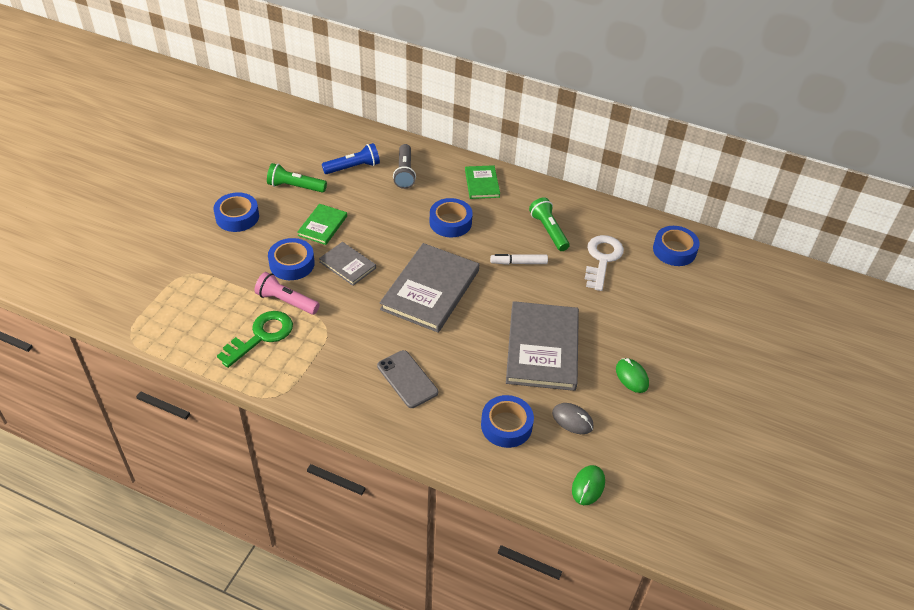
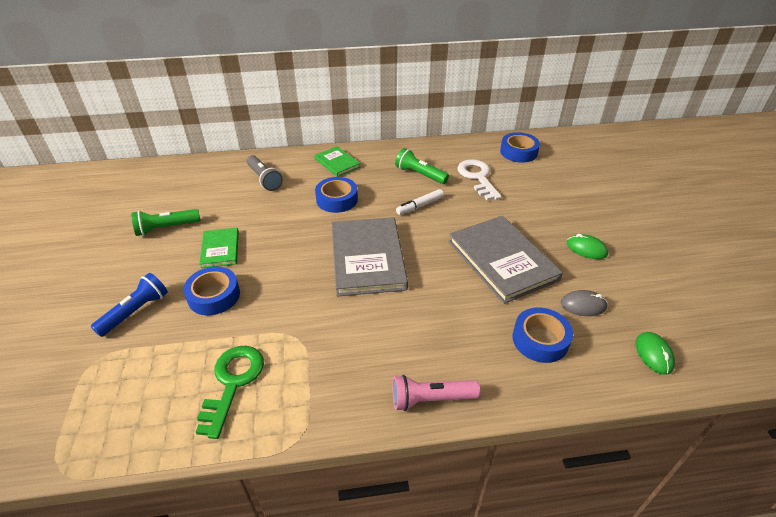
camera: 30 degrees left, 5 degrees down
blue tape [214,192,259,232] -> none
pink flashlight [255,272,320,314] -> pink flashlight moved to [393,375,480,411]
grey book [319,242,376,286] -> none
blue flashlight [322,143,380,174] -> blue flashlight moved to [91,273,168,337]
grey phone [377,350,438,408] -> none

